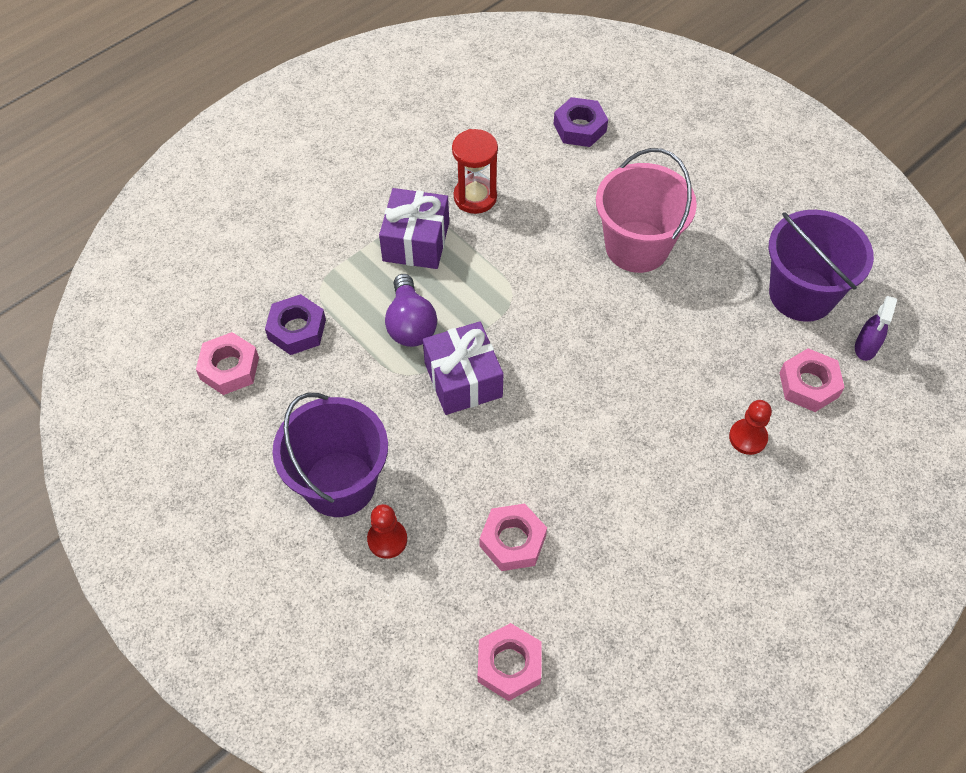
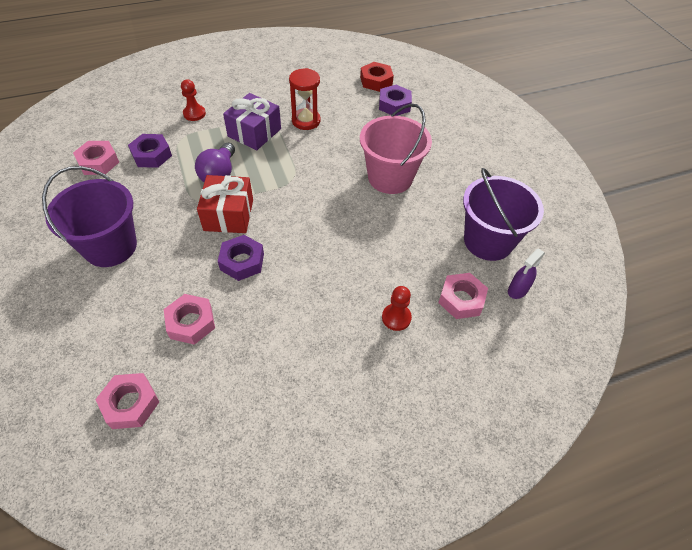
camera: 20 degrees right, 5 degrees down
red pawn [367,504,407,559] -> red pawn moved to [181,79,206,121]
purple gift [423,321,503,415] -> red gift [197,175,253,233]
none -> purple nut [218,235,264,281]
none -> red nut [360,62,394,92]

